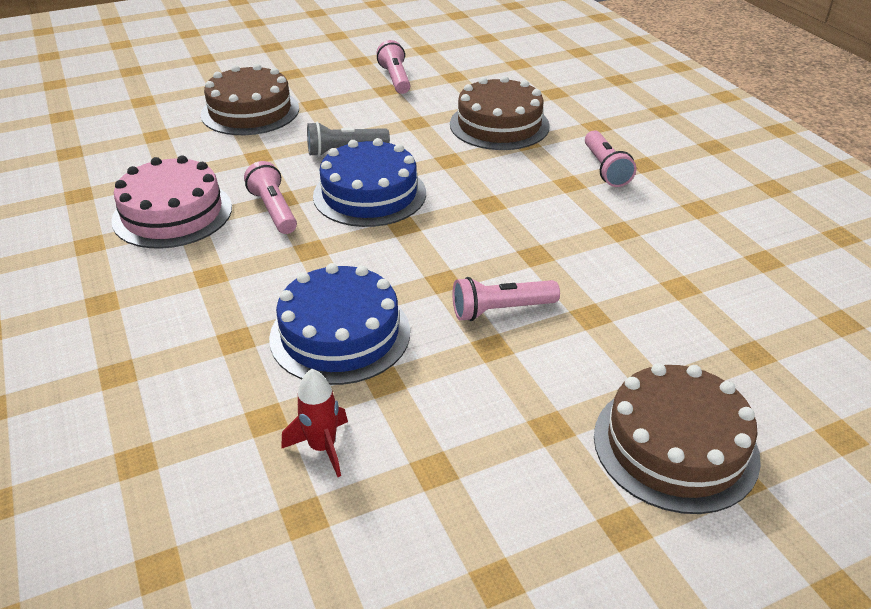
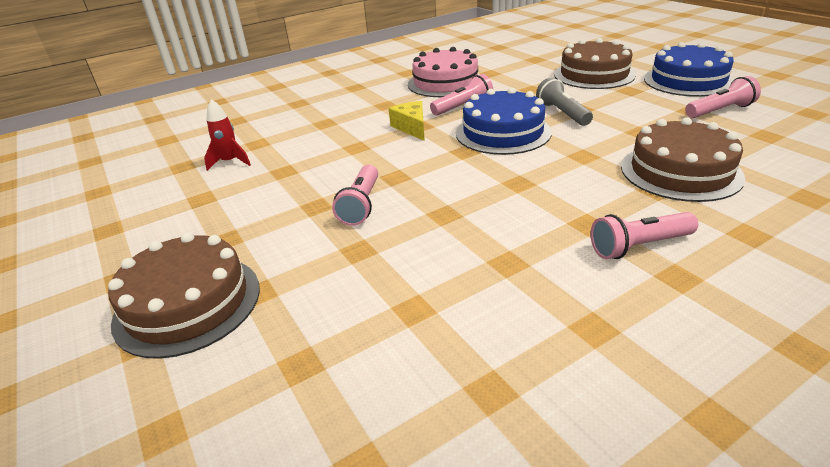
camera: 85 degrees right, 5 degrees down
blue cake [269,263,410,385] -> blue cake moved to [644,42,734,97]
pink flashlight [452,277,560,321] -> pink flashlight turned 150 degrees counterclockwise [332,165,378,226]
none -> yellow cheese [389,101,425,141]

